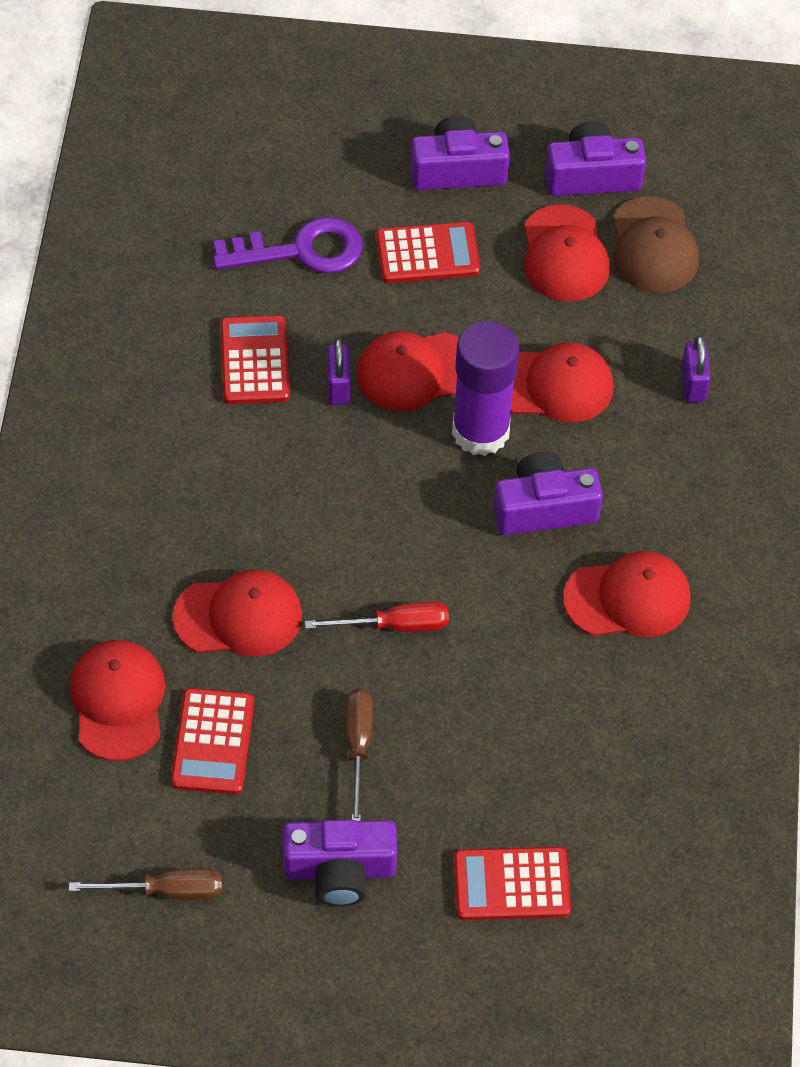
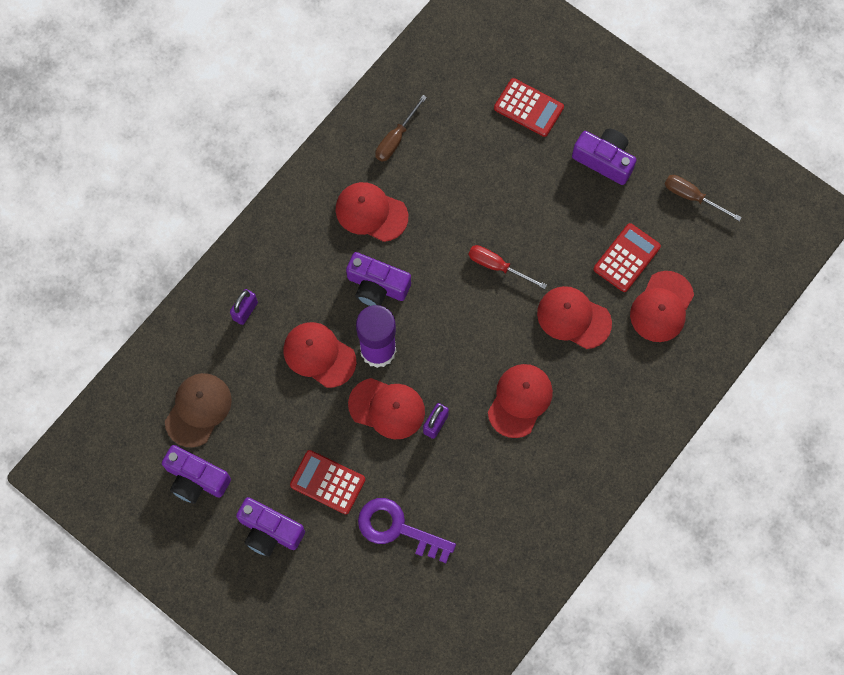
camera: 145 degrees left, 15 degrees up
red calculator [221,315,290,404] -> none
brown screwdriver [346,688,373,821] -> brown screwdriver moved to [375,95,427,162]
red cap [524,204,610,302] -> red cap moved to [488,364,553,438]

